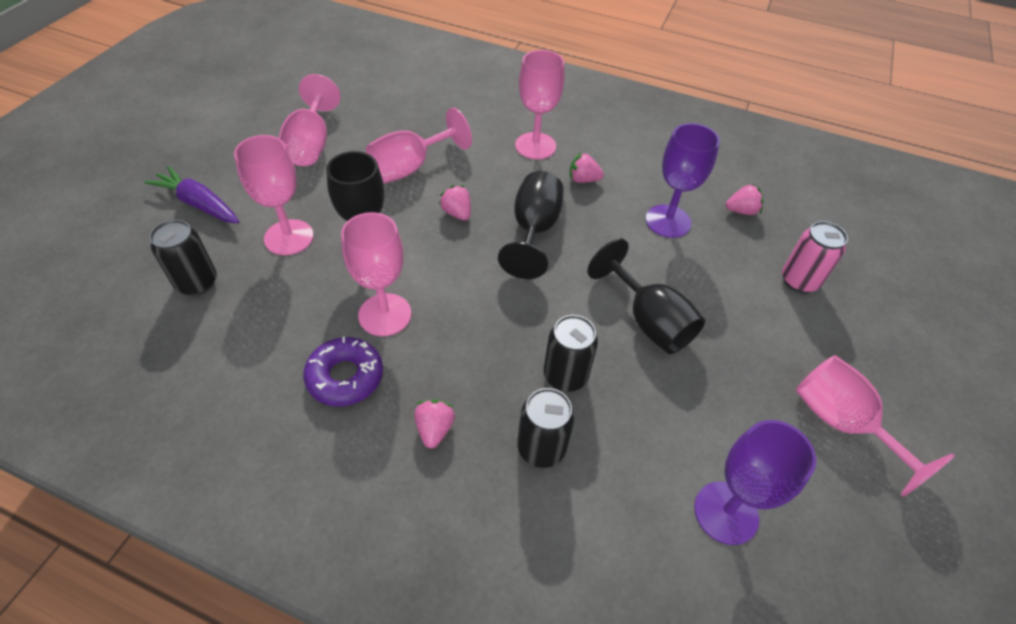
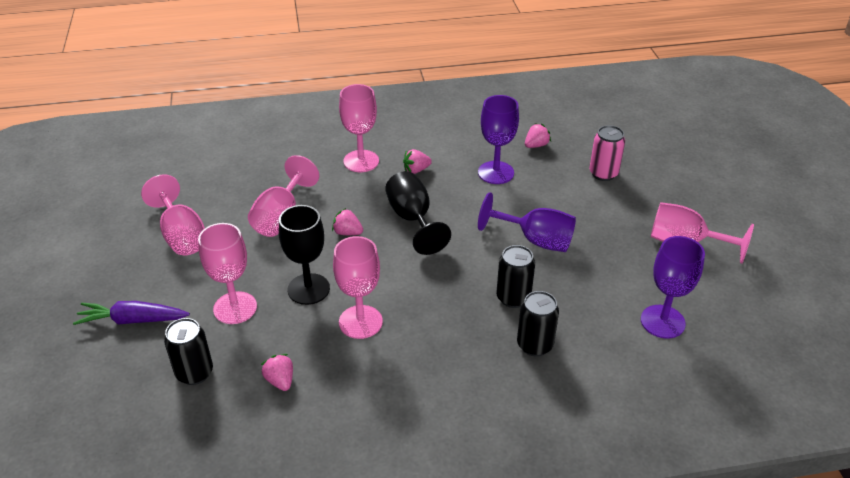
camera: 30 degrees left, 10 degrees down
purple donut [303,337,383,406] -> none
pink strawberry [414,400,455,448] -> pink strawberry moved to [261,354,293,391]
black goblet [587,238,705,354] -> purple goblet [478,192,576,252]

